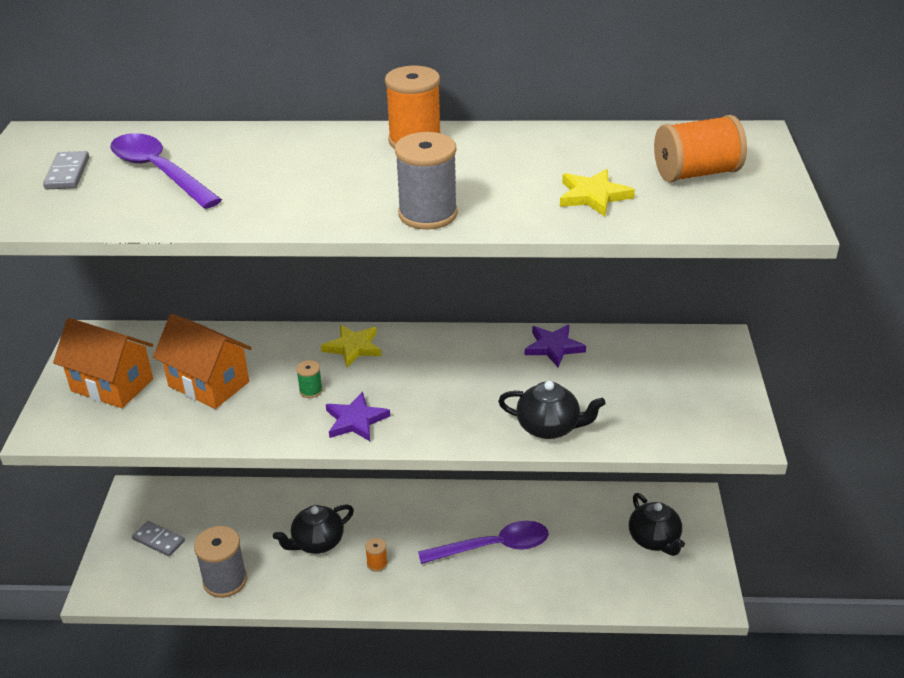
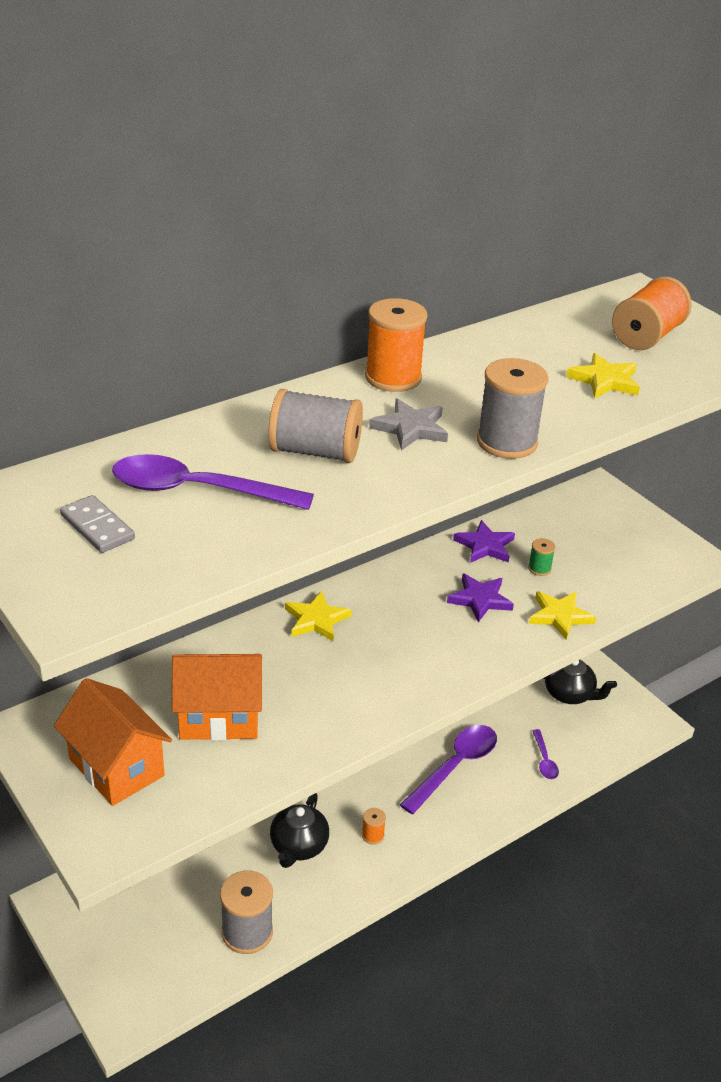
camera: 40 degrees left, 0 degrees up
orange house [53,318,153,408] -> orange house turned 60 degrees clockwise [54,678,172,806]
grey domino [132,521,185,557] -> none
green spool [296,360,323,398] -> green spool moved to [528,538,555,576]
purple star [326,392,390,441] -> purple star moved to [447,573,514,622]
black teapot [498,381,605,439] -> yellow star [529,591,596,640]
none -> grey spool [268,389,363,463]
none -> grey star [369,398,448,451]
none -> purple spoon [532,729,559,779]

